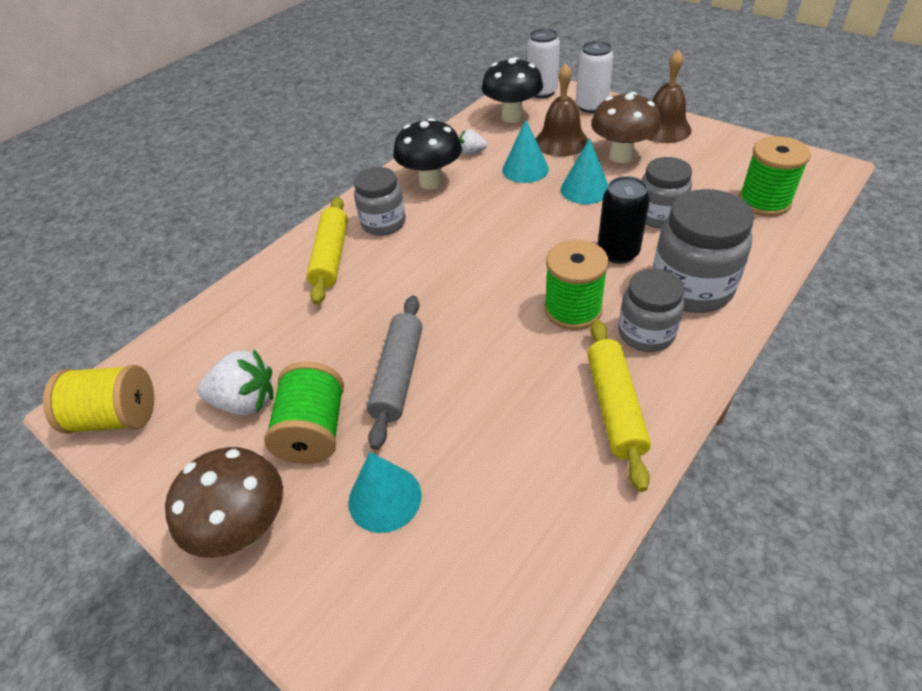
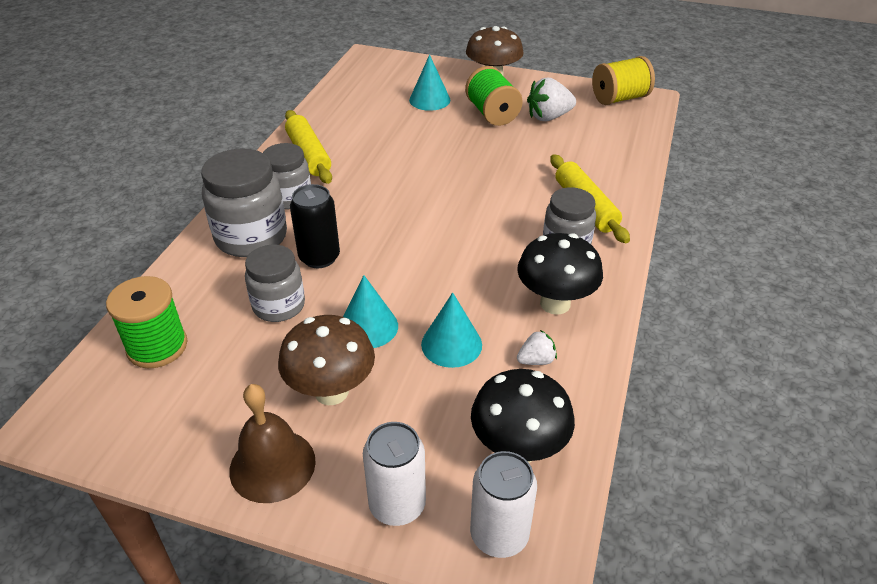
camera: 155 degrees right, 5 degrees down
grey rolling pin [367,295,422,450] -> none
brown bell [536,63,588,156] -> none
green spool [544,240,609,330] -> none

